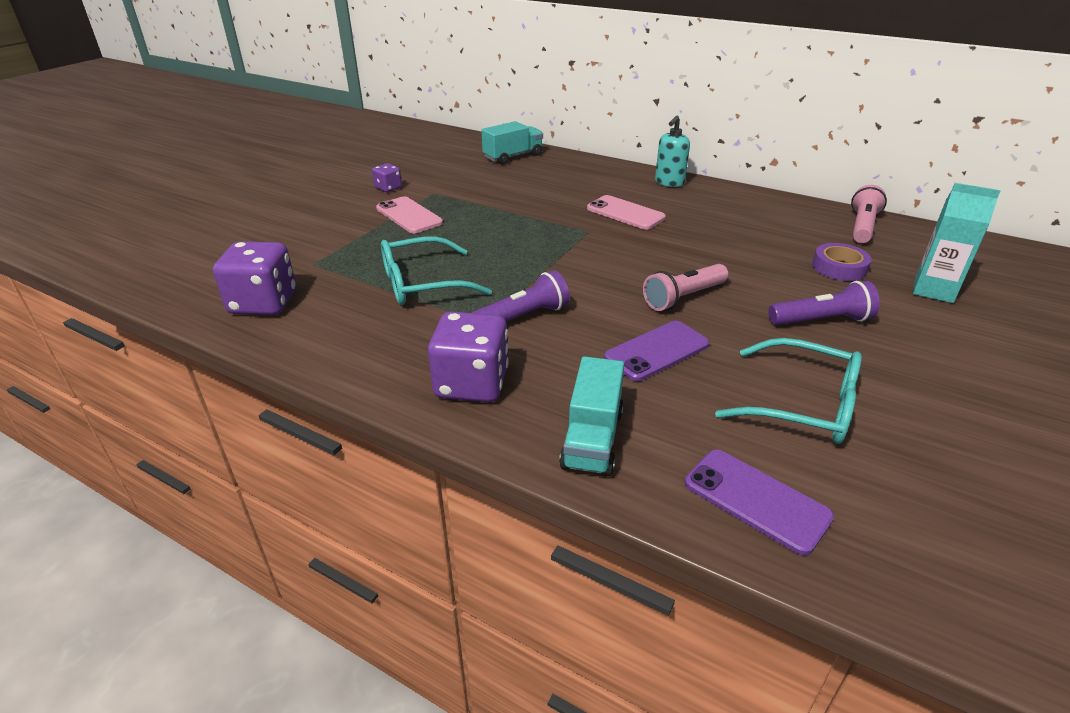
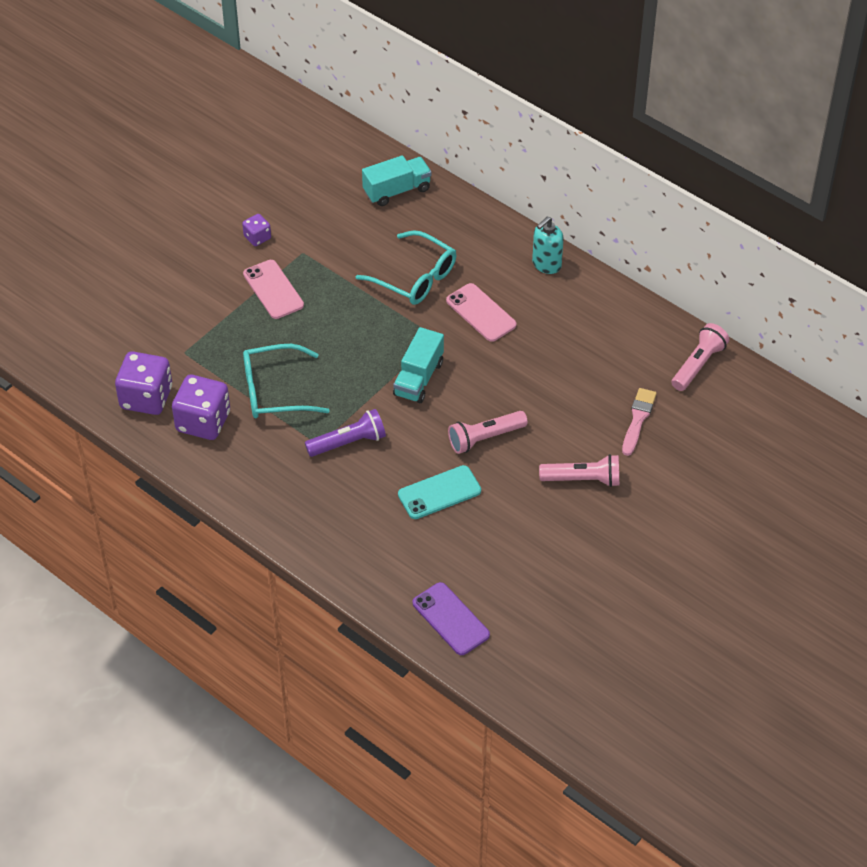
camera: 10 degrees right, 15 degrees up
purple dice [428,311,509,402] -> purple dice moved to [172,375,230,440]
turquoise truck [559,356,624,476] -> turquoise truck moved to [393,327,444,403]
purple phone [604,321,709,381] -> turquoise phone [398,465,481,519]
turquoise glasses [715,338,862,444] -> turquoise glasses moved to [356,230,456,305]
purple flashlight [768,281,880,325] -> pink flashlight [539,454,619,487]
purple tape [812,243,872,281] -> pink brush [622,388,657,456]
turquoise carton [913,183,1001,303] -> none

